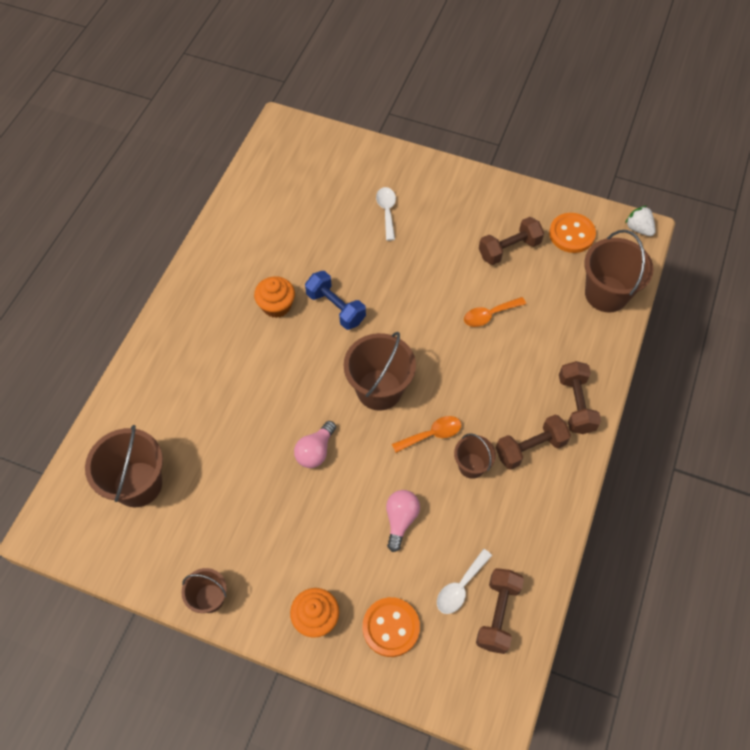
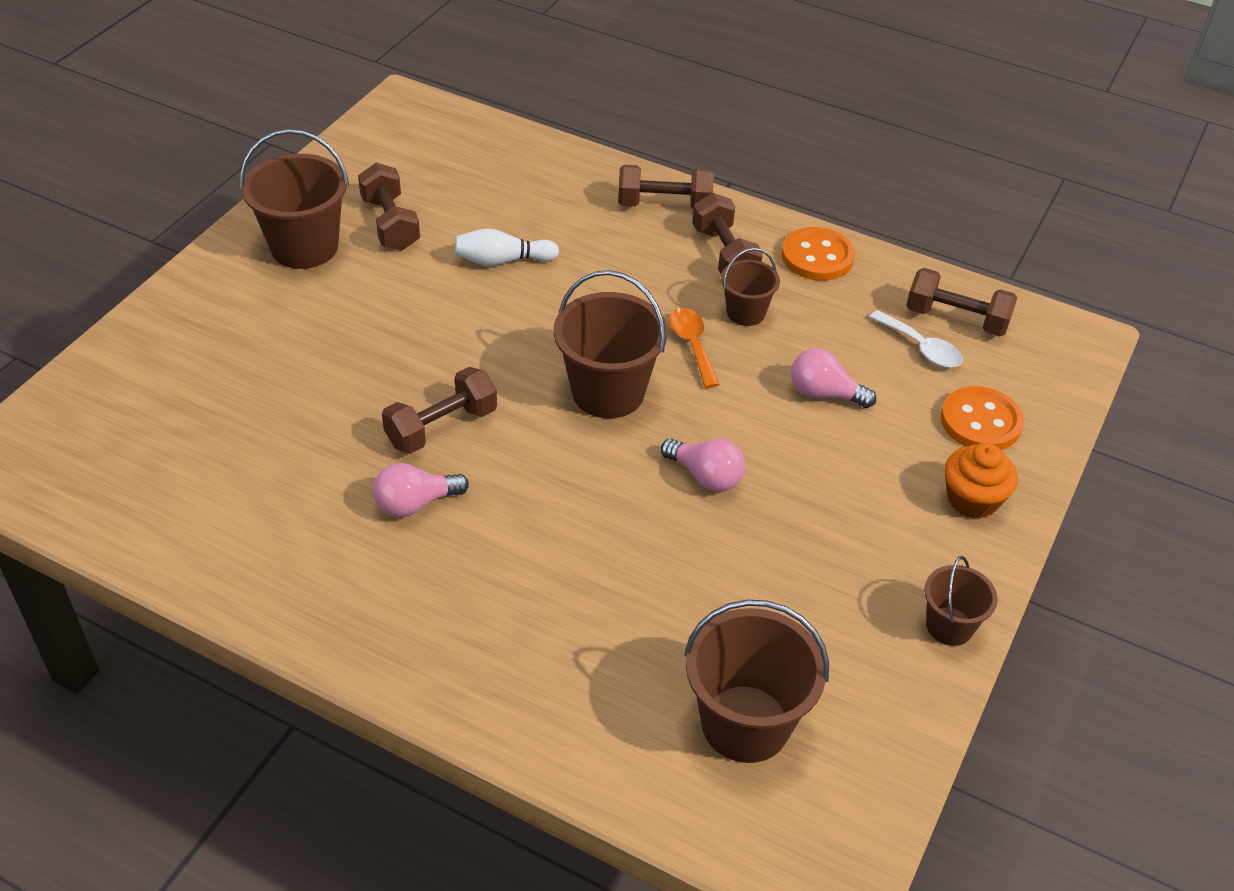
camera: 85 degrees left, 15 degrees down
orange cupcake [254,276,295,318] -> pink light bulb [373,463,469,517]
blue dumbbell [305,271,366,330] -> brown dumbbell [382,367,497,454]
white spoon [376,187,396,241] -> none
orange spoon [464,297,526,327] -> white bowling pin [455,229,559,266]
orange button [549,213,596,253] -> orange button moved to [782,227,855,281]
brown bucket [584,230,653,313] -> brown bucket moved to [240,129,349,269]
white strawberry [625,206,656,236] -> none

